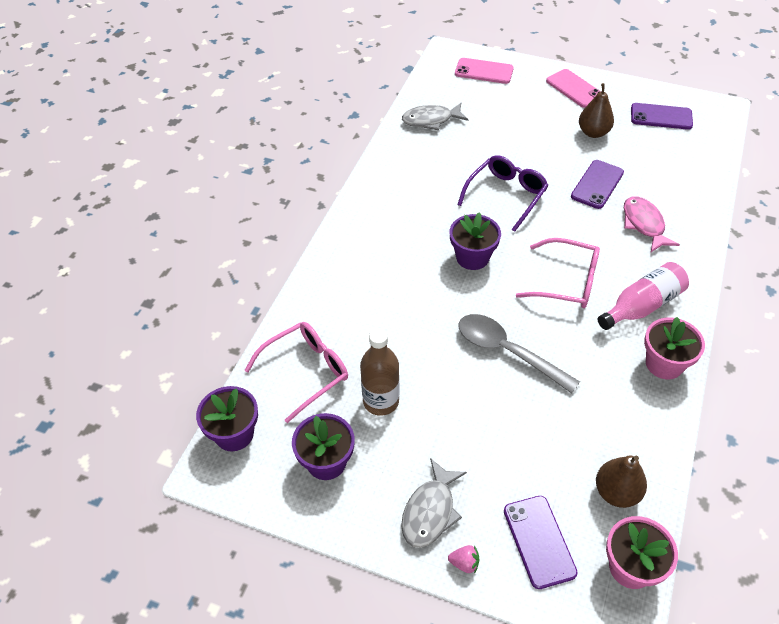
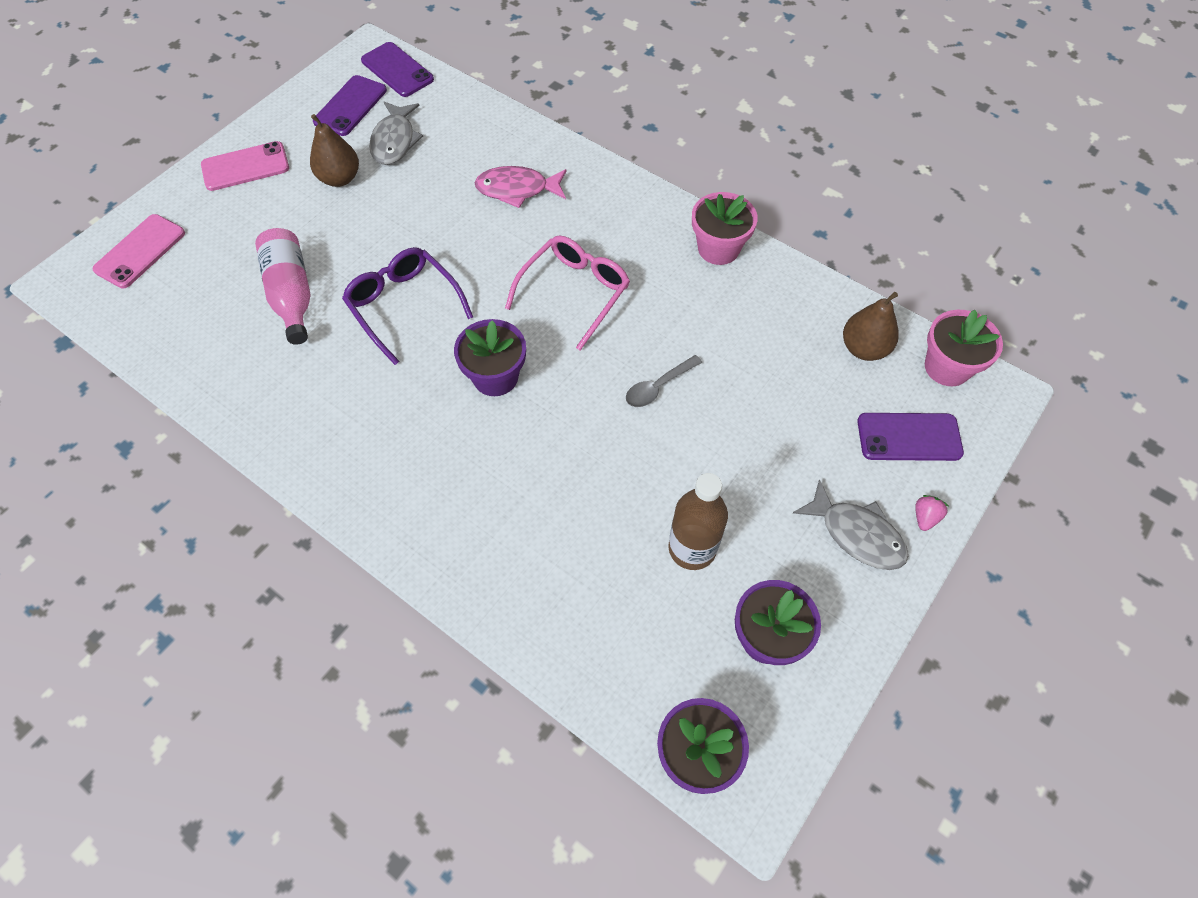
camera: 75 degrees left, 10 degrees up
pink glasses [244,322,348,423] -> none
grey fish [402,103,468,130] -> grey fish moved to [369,102,423,165]
grey spoon [458,314,580,394] -> grey spoon [626,355,702,407], size x0.55
purple phone [571,160,624,209] -> purple phone moved to [361,42,434,97]
pink bottle [598,262,689,330] -> pink bottle moved to [255,228,311,345]

